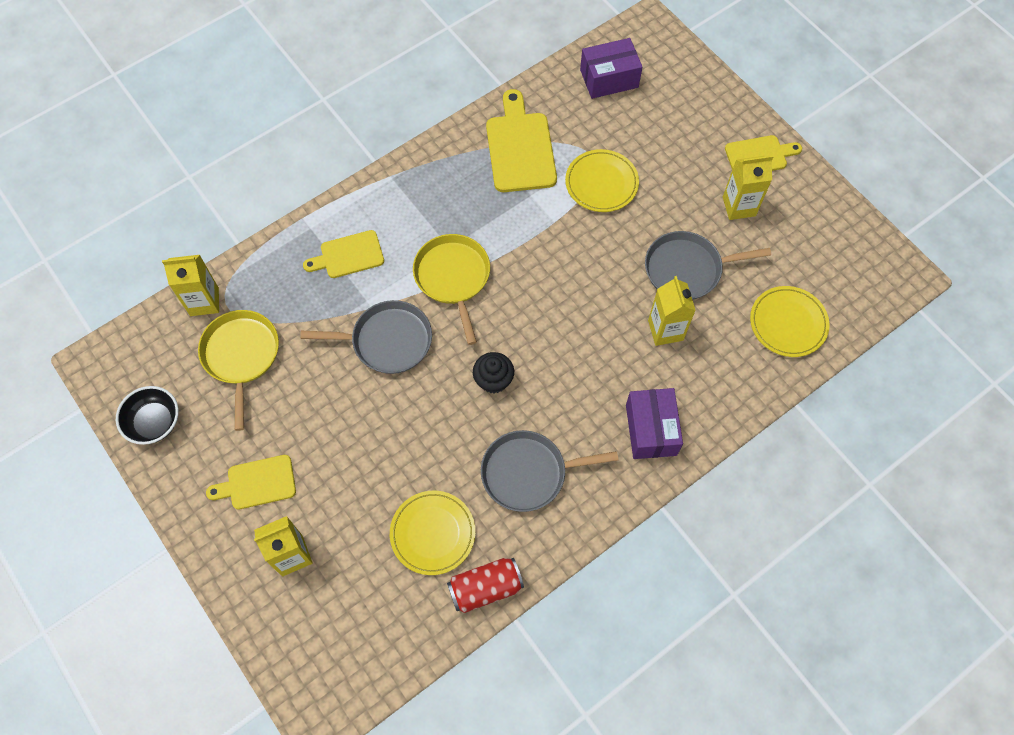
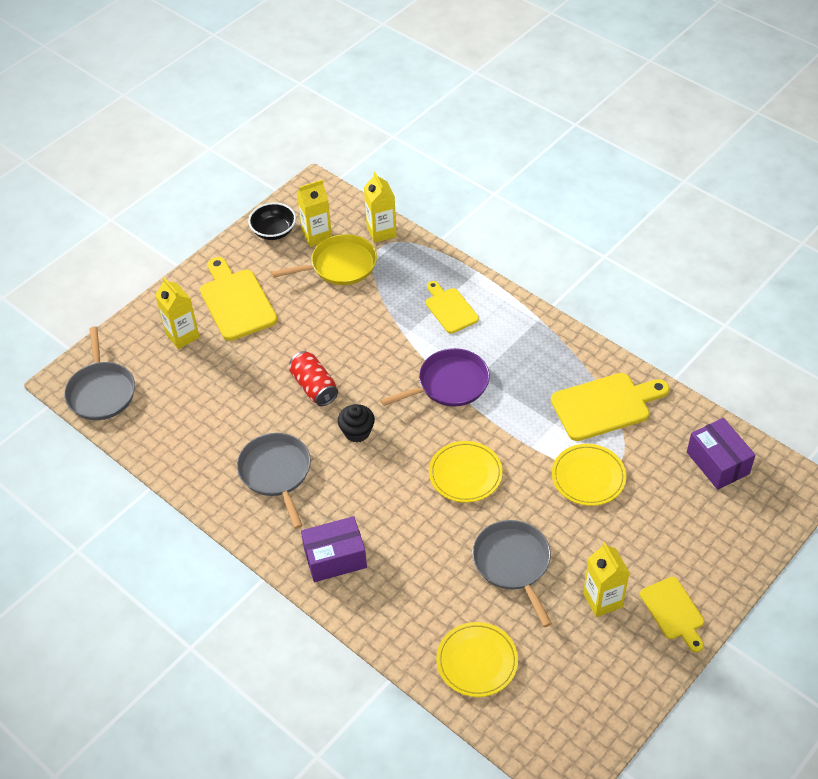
camera: 80 degrees right, 15 degrees down
yellow cutting board [206,455,296,510] -> yellow cutting board [200,257,277,341], size x1.59
grey pan [300,300,432,374] -> grey pan moved to [64,327,135,420]
yellow plate [390,490,475,575] -> yellow plate moved to [429,441,503,503]
yellow pan [413,234,490,345] -> purple pan [381,348,490,406]
red can [447,558,524,613] -> red can moved to [289,351,338,406]
yellow carton [648,276,696,346] -> yellow carton moved to [297,180,332,247]

